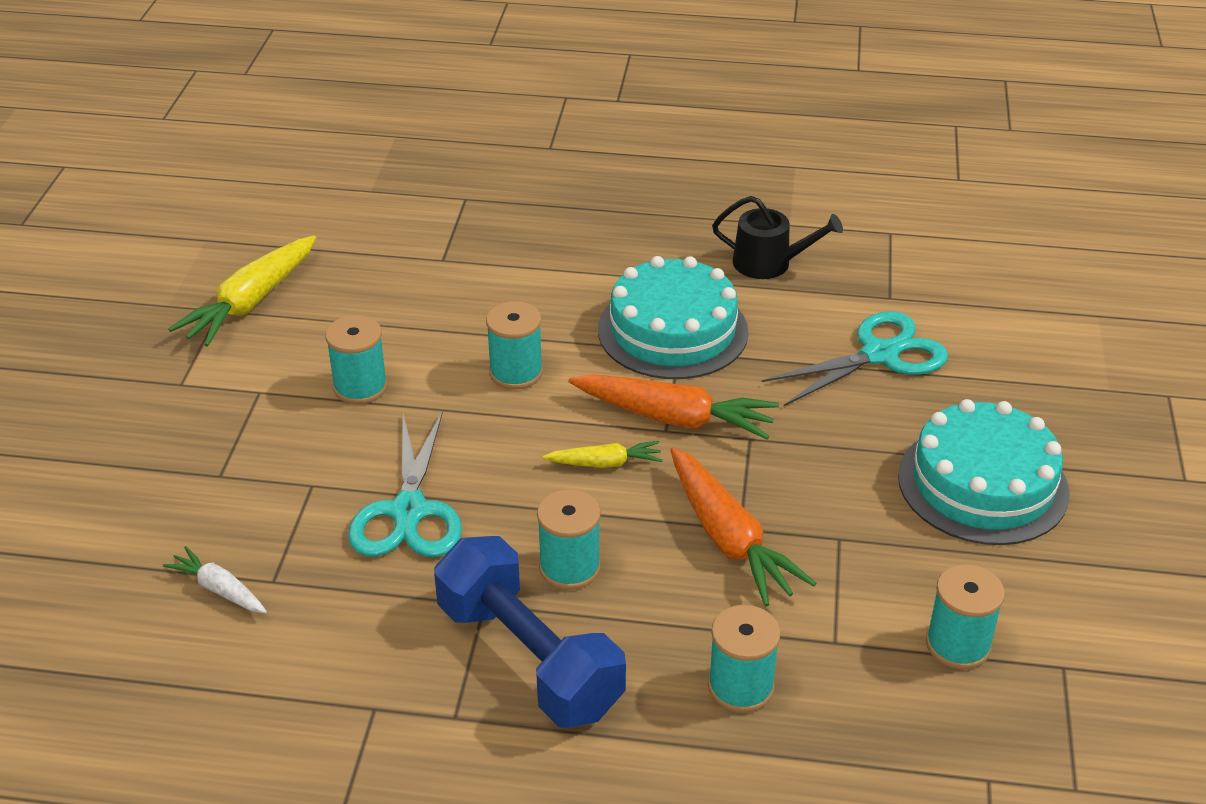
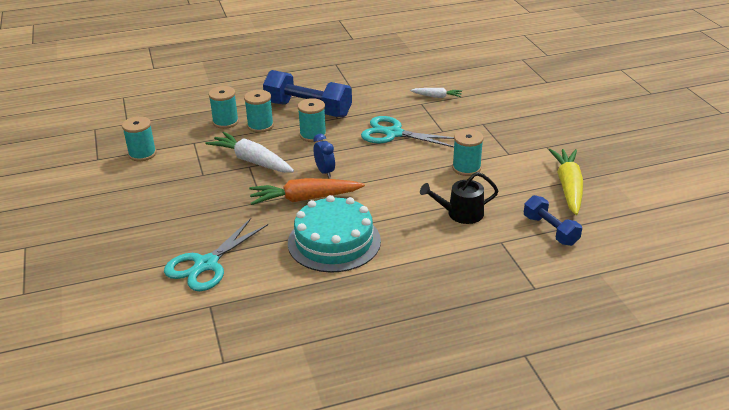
camera: 155 degrees right, 5 degrees down
turquoise scissors [348,411,462,557] -> turquoise scissors turned 45 degrees counterclockwise [361,116,454,147]
turquoise spool [486,301,543,390] -> turquoise spool moved to [244,90,274,133]
yellow carrot [543,441,663,468] -> blue clock [314,134,335,178]
orange carrot [670,447,816,607] -> white carrot [206,132,294,173]
black watering can [712,196,843,279] -> black watering can moved to [420,172,499,224]
turquoise cake [898,399,1070,545] -> none
none -> blue dumbbell [524,195,582,246]

